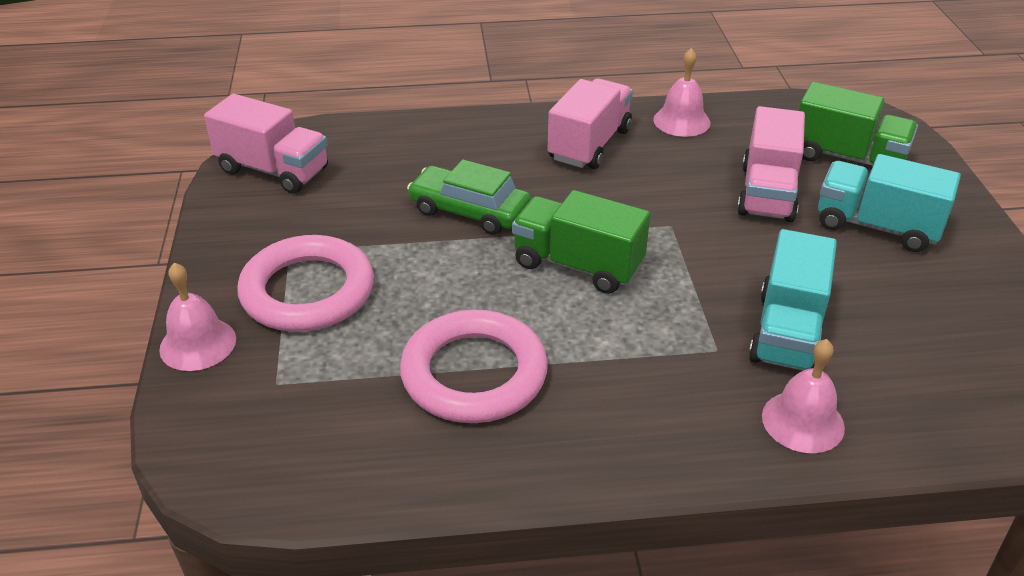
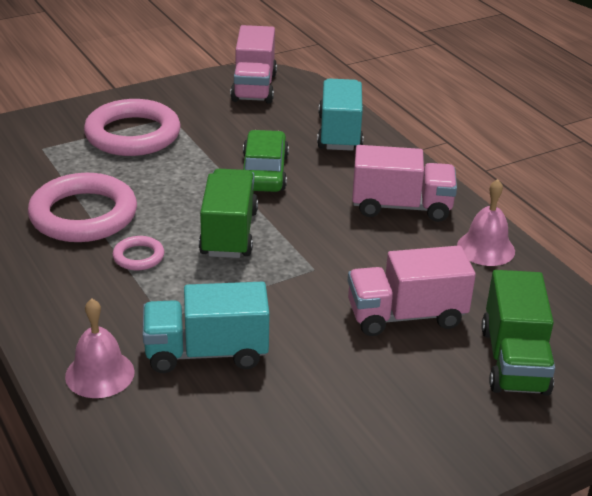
camera: 65 degrees right, 5 degrees down
pink bell [159,262,236,371] -> none
turquoise truck [818,154,961,252] -> turquoise truck moved to [317,78,363,151]
none -> pink ring [112,236,164,270]

